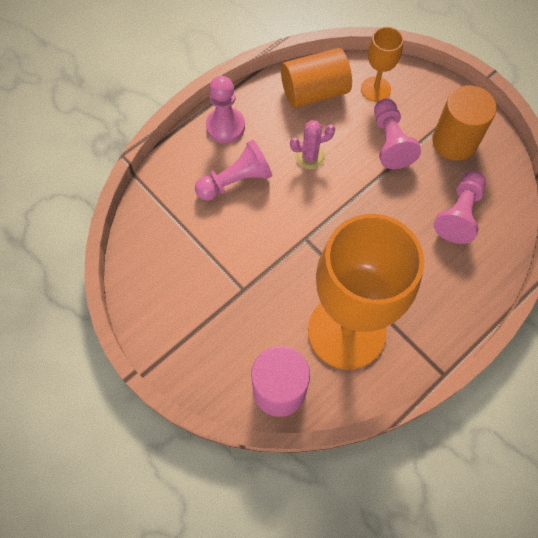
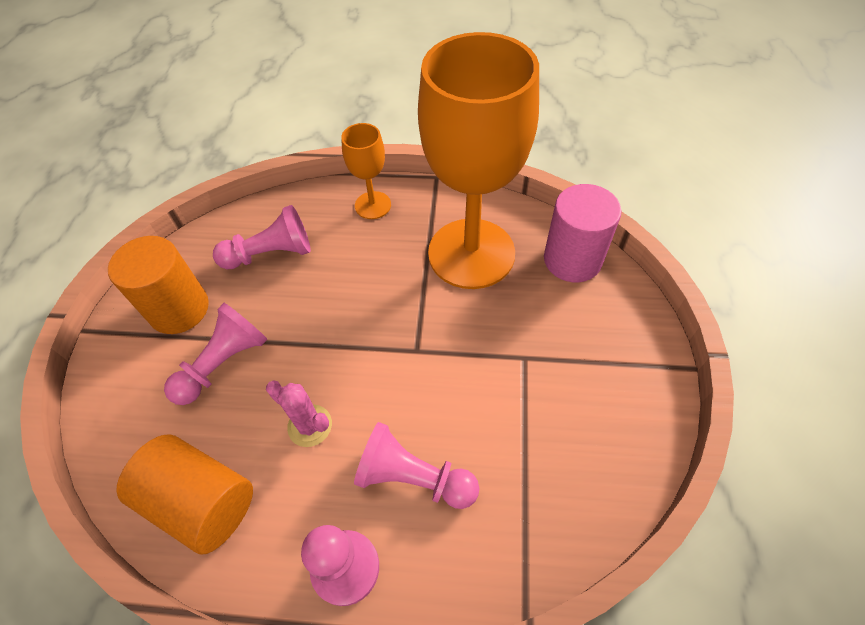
camera: 130 degrees left, 10 degrees down
orange goblet [361,27,403,102] -> orange goblet moved to [341,123,391,219]

